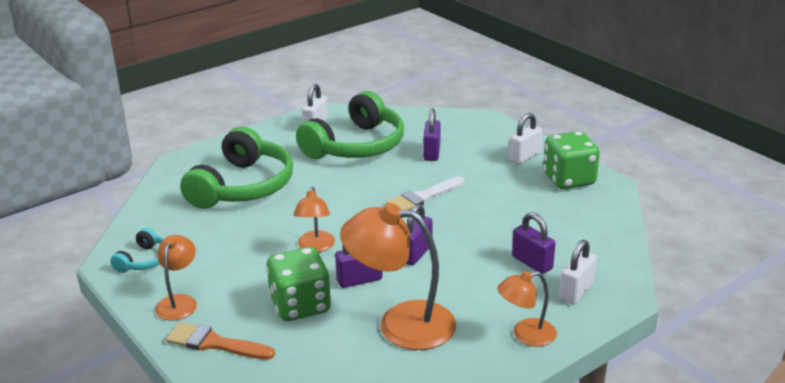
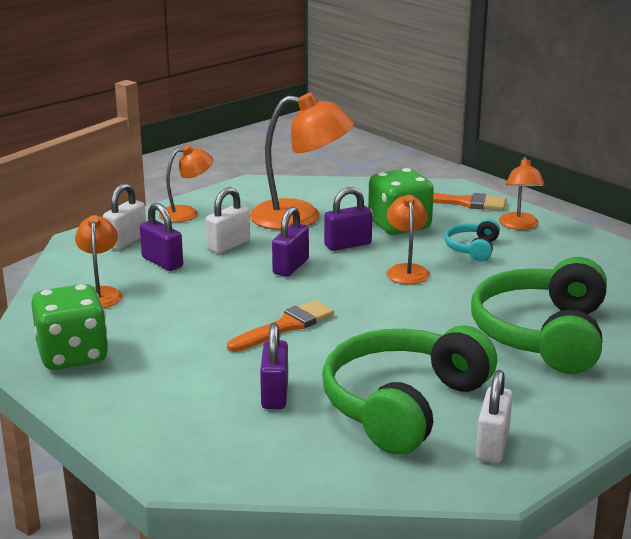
camera: 175 degrees right, 5 degrees down
turquoise headphones [110,228,164,273] -> turquoise headphones moved to [445,219,500,262]
white brush [387,176,464,210] -> orange brush [227,300,334,352]
white padlock [508,113,542,165] -> white padlock moved to [205,187,250,254]
none -> orange lamp [75,215,122,308]

